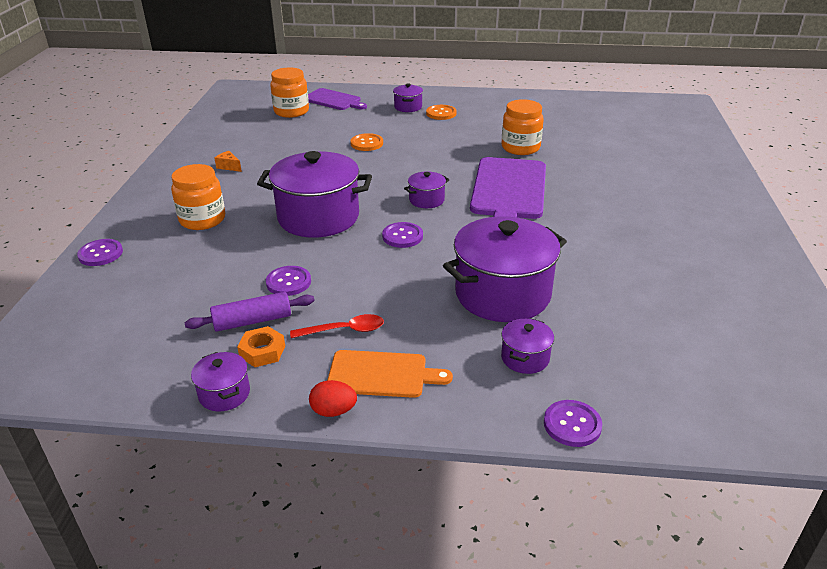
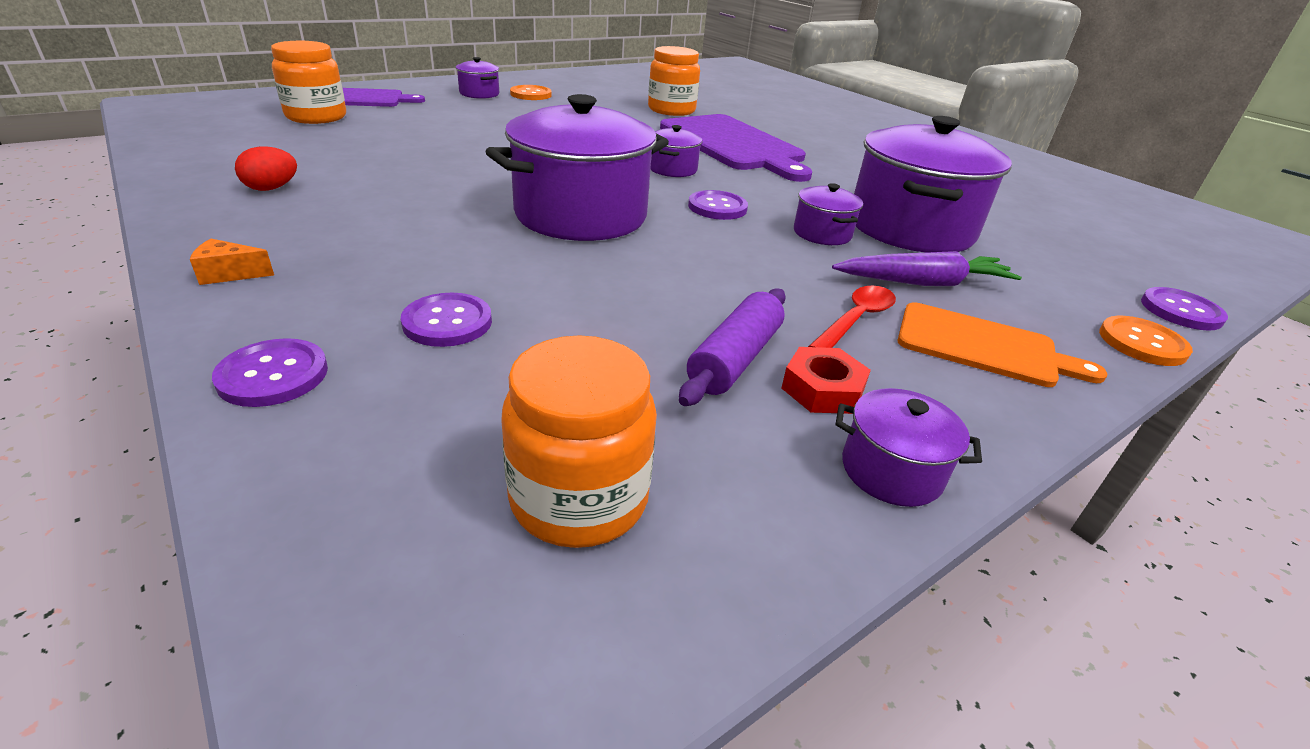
camera: 45 degrees left, 0 degrees up
orange jar [171,164,225,230] -> orange jar moved to [501,335,657,548]
orange cheese [215,151,242,172] -> orange cheese moved to [190,239,274,285]
orange nut [237,326,285,367] -> red nut [782,347,871,414]
purple button [266,266,311,296] -> purple button moved to [401,293,492,347]
red egg [309,380,357,417] -> red egg moved to [235,146,297,191]
orange cutting board [327,350,453,398] -> orange cutting board turned 60 degrees clockwise [898,302,1107,387]
orange button [350,133,383,151] -> orange button moved to [1099,316,1193,366]
purple pot [501,318,554,374] -> purple pot moved to [794,183,863,245]
none -> purple carrot [832,251,1022,286]

